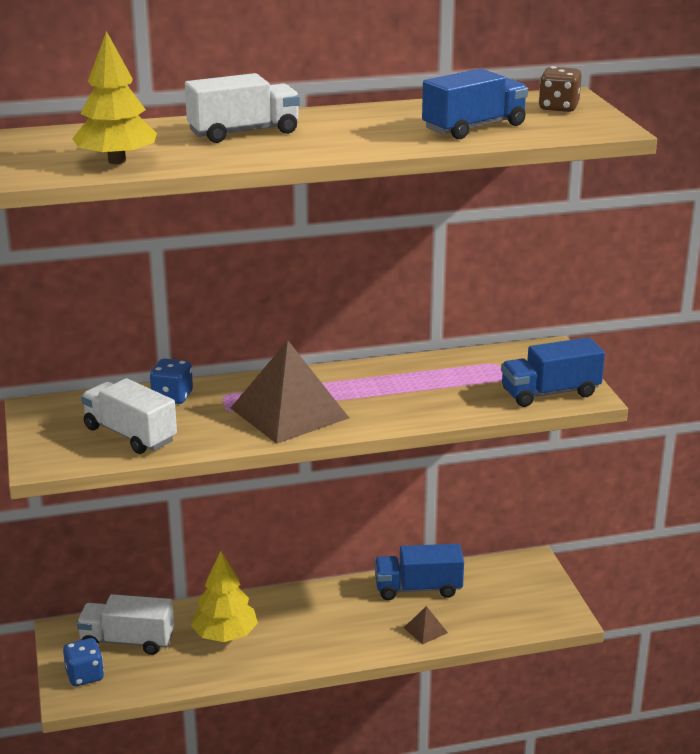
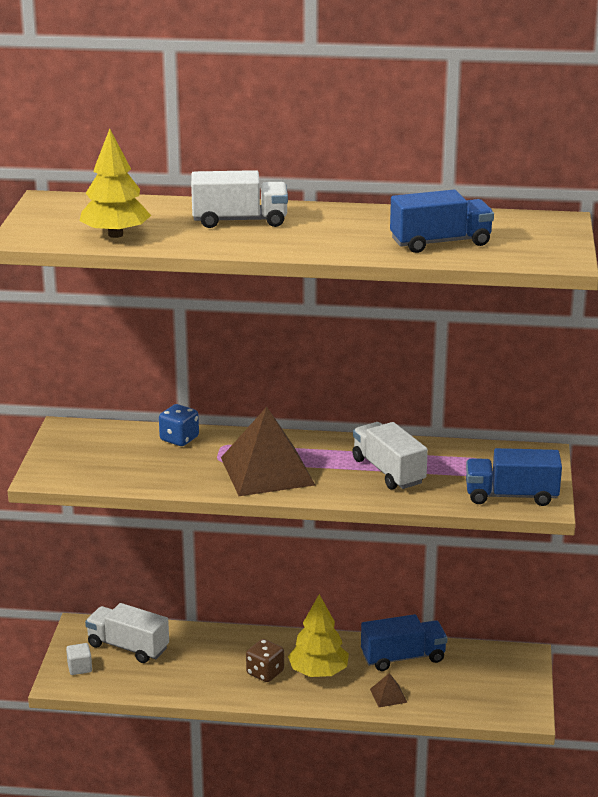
camera: 20 degrees right, 0 degrees up
blue dice [63,638,104,686] -> white cube [66,643,92,675]
white truck [81,378,177,454] -> white truck moved to [352,422,428,490]
yellow tree [191,551,258,642] -> yellow tree moved to [288,594,349,677]
blue truck [375,544,464,600] -> blue truck turned 150 degrees clockwise [361,614,447,671]
brown dice [539,66,582,112] -> brown dice moved to [246,639,284,682]

